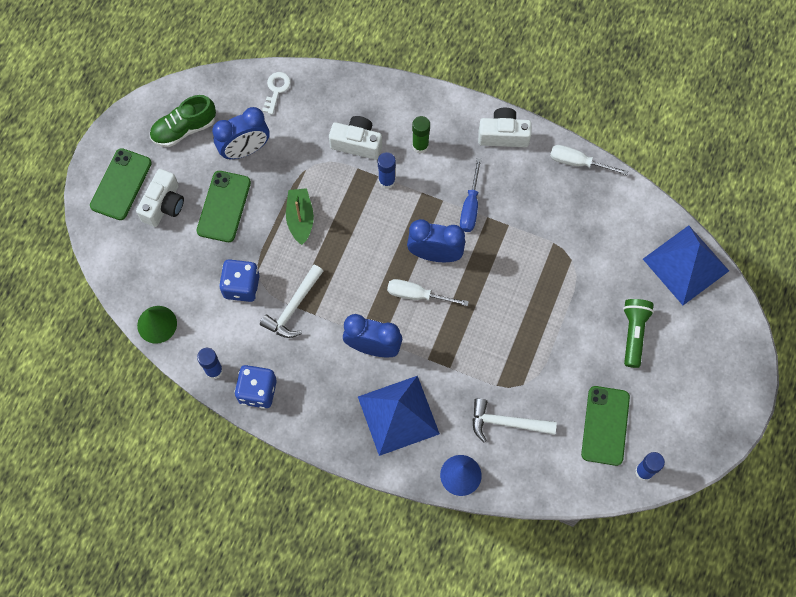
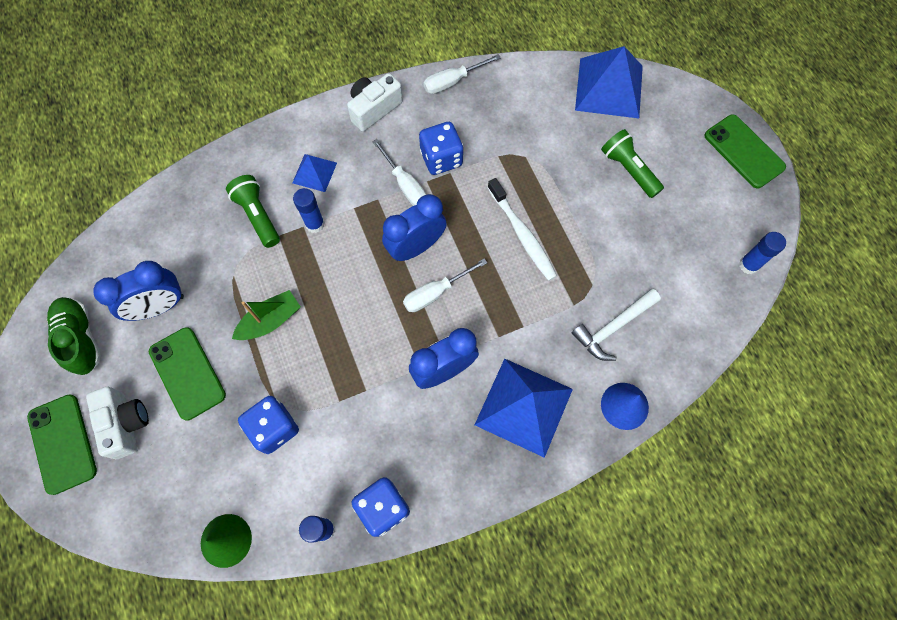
camera: 45 degrees left, 0 degrees up
green shoe [150,95,216,147] -> green shoe turned 135 degrees clockwise [47,297,101,375]
blue clock [212,107,270,159] -> blue clock turned 45 degrees clockwise [93,261,184,321]
white hammer [260,265,323,338] -> none
white key [262,72,291,115] -> none
green boat [286,188,314,245] -> green boat turned 105 degrees clockwise [232,290,301,340]
white camera [329,116,382,160] -> green flashlight [226,175,280,248]
green glue stick [412,116,430,153] -> blue pyramid [292,154,337,192]
blue screwdriver [460,158,482,232] -> white screwdriver [372,139,426,206]
green phone [581,386,630,466] -> green phone moved to [704,114,786,188]
none -> blue dice [419,122,463,175]
none -> white toothbrush [488,178,557,281]

